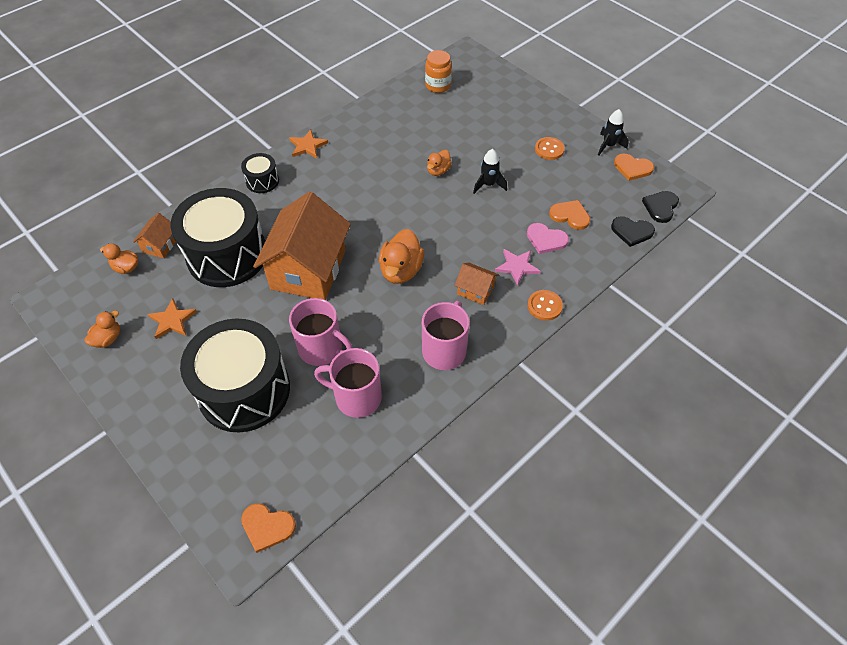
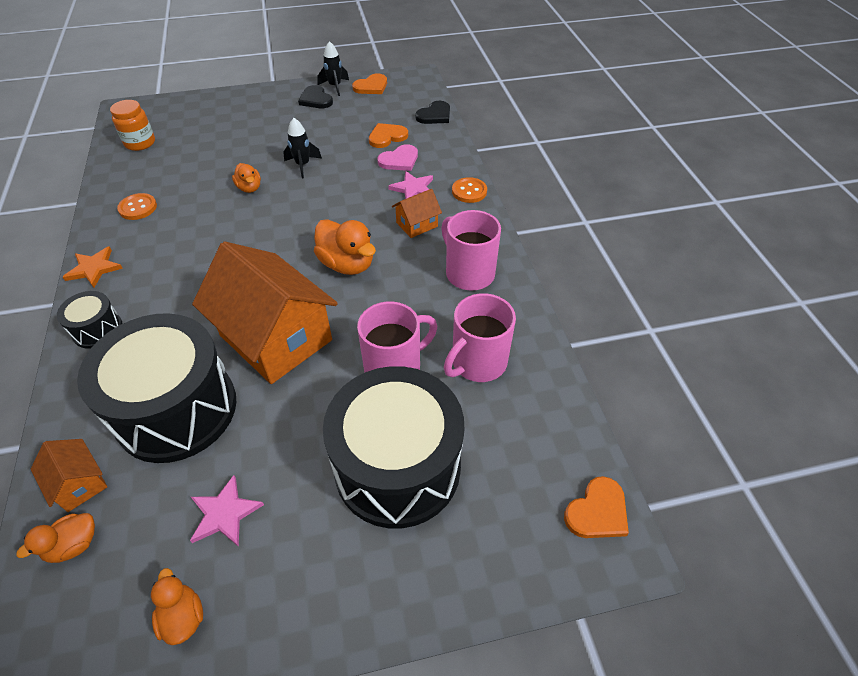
camera: 60 degrees left, 5 degrees down
orange star [147,298,197,339] -> pink star [190,475,264,547]
orange button [535,137,565,160] -> orange button moved to [117,193,157,220]
black heart [642,191,679,223] -> black heart moved to [298,85,333,108]

